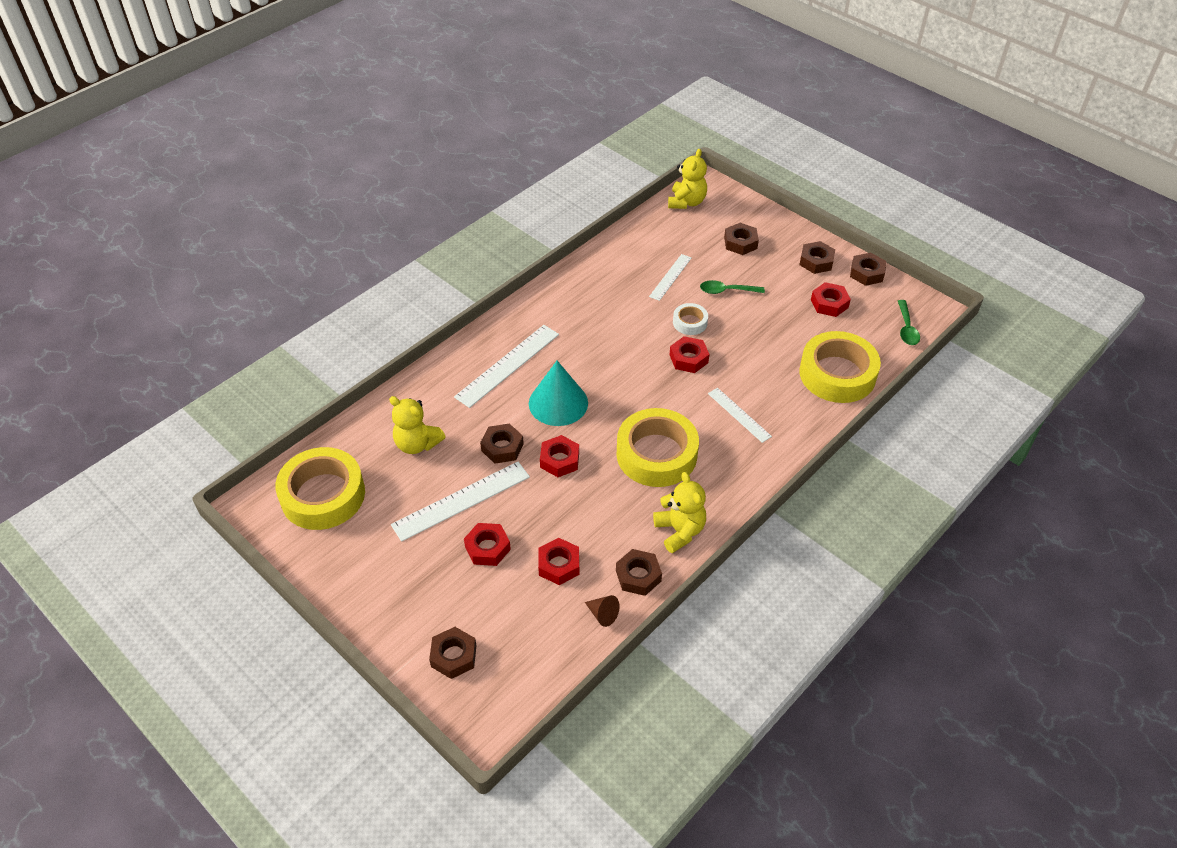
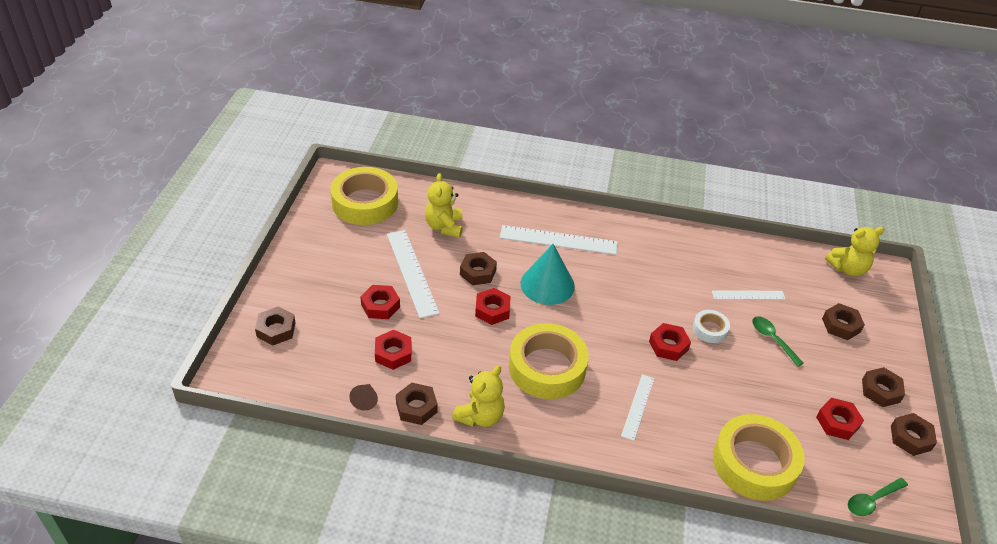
camera: 55 degrees right, 5 degrees down
white ruler [391,462,530,542] -> white ruler turned 45 degrees clockwise [387,230,440,318]

